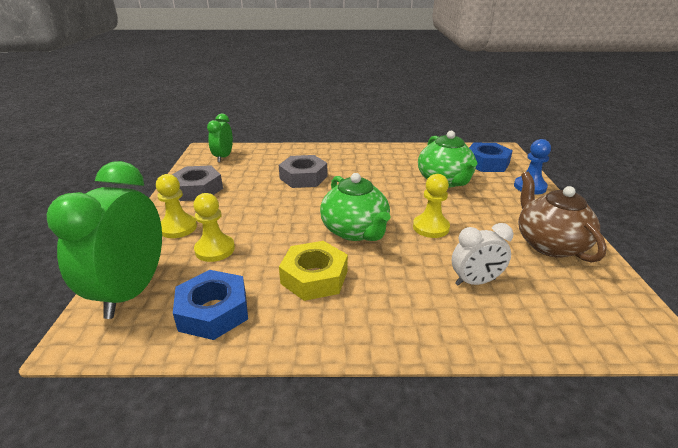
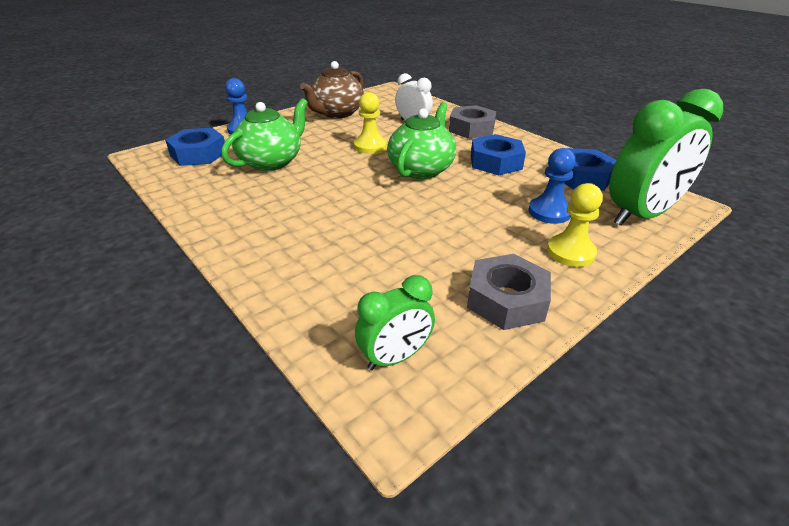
camera: 130 degrees left, 5 degrees up
yellow pawn [193,193,235,262] -> blue pawn [528,148,576,224]
grey nut [279,155,328,188] -> grey nut moved to [449,105,496,139]
yellow nut [279,241,348,301] -> blue nut [471,134,526,175]

